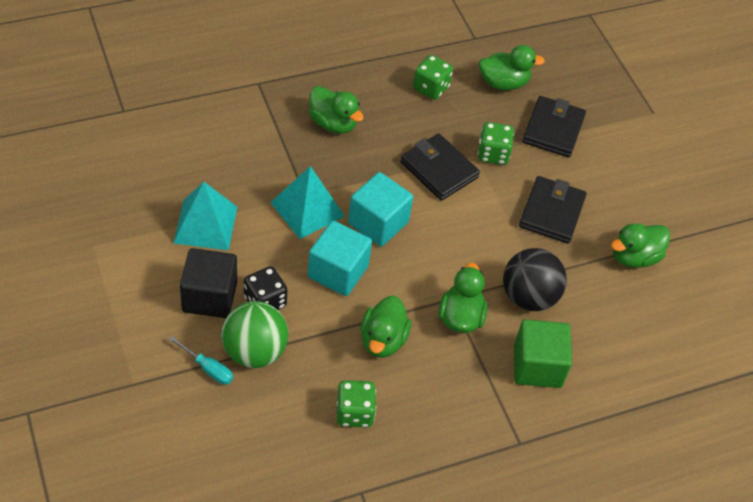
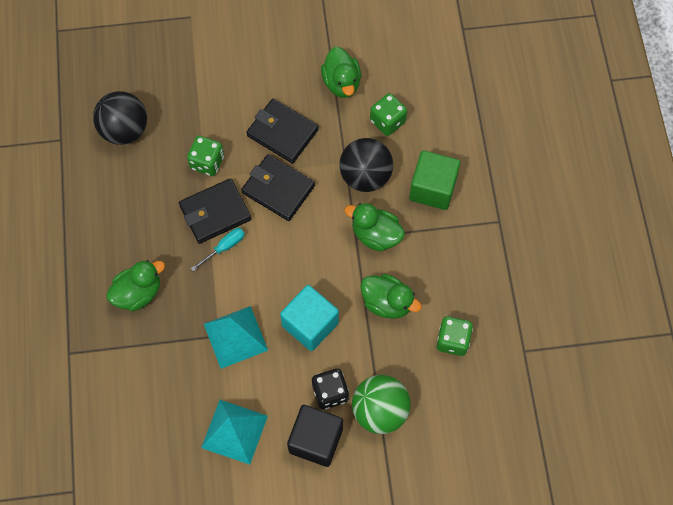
camera: 70 degrees left, 15 degrees up
turquoise screwdriver [169,336,233,385] -> turquoise screwdriver moved to [191,228,245,271]
turquoise cube [348,172,413,246] -> none
green dice [413,55,453,100] -> green dice moved to [370,93,407,136]
green duck [479,45,545,90] -> black ball [93,91,147,145]
black wallet [522,96,586,157] -> black wallet moved to [241,154,315,221]

